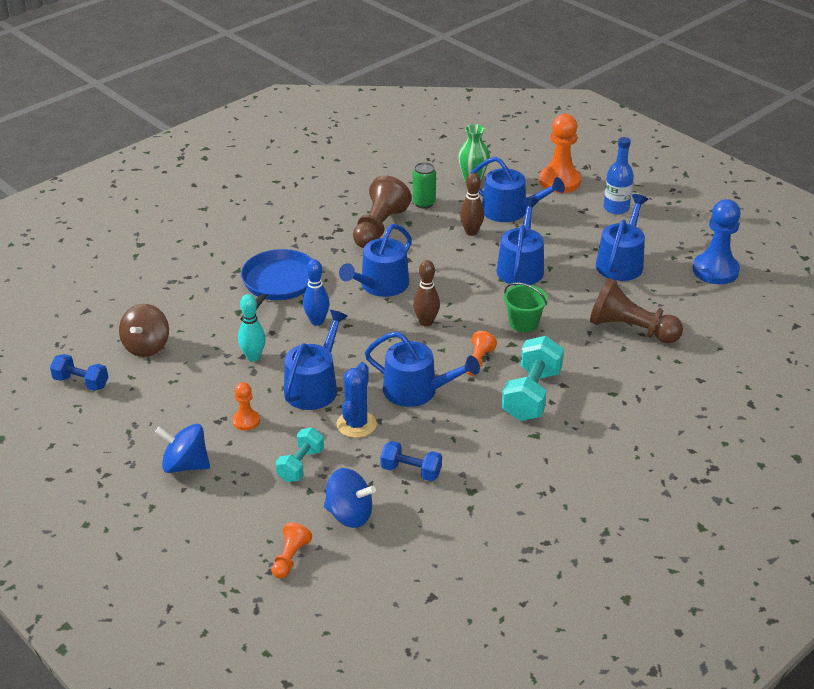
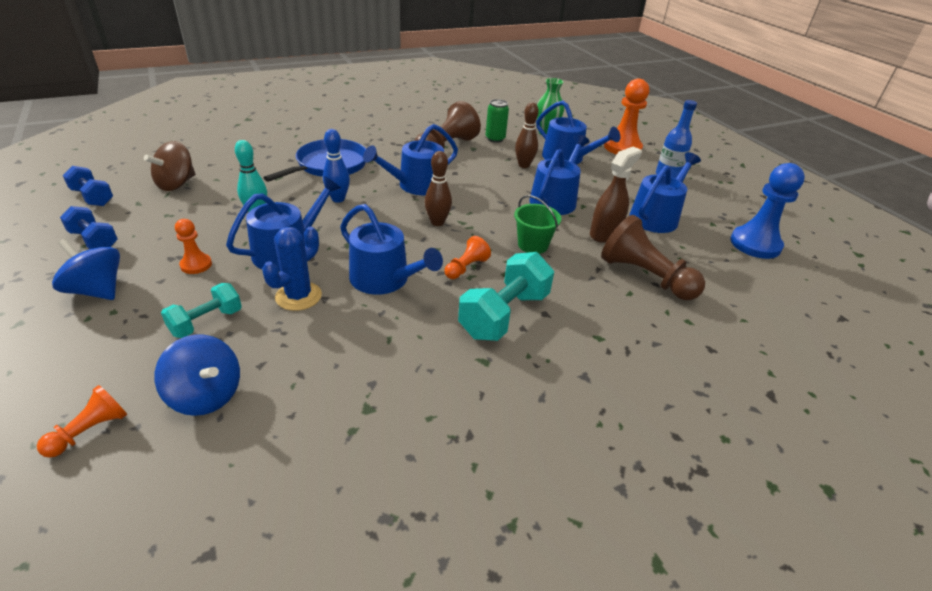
camera: 15 degrees right, 0 degrees up
blue dumbbell [380,441,442,481] -> blue dumbbell moved to [60,206,118,249]
none -> brown spray bottle [590,147,642,243]

